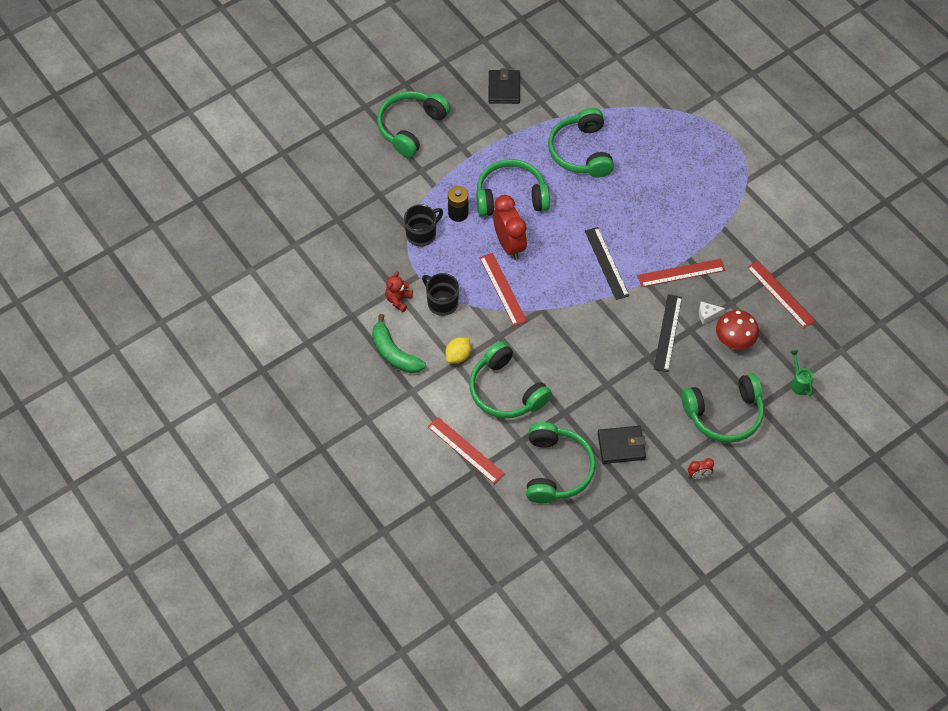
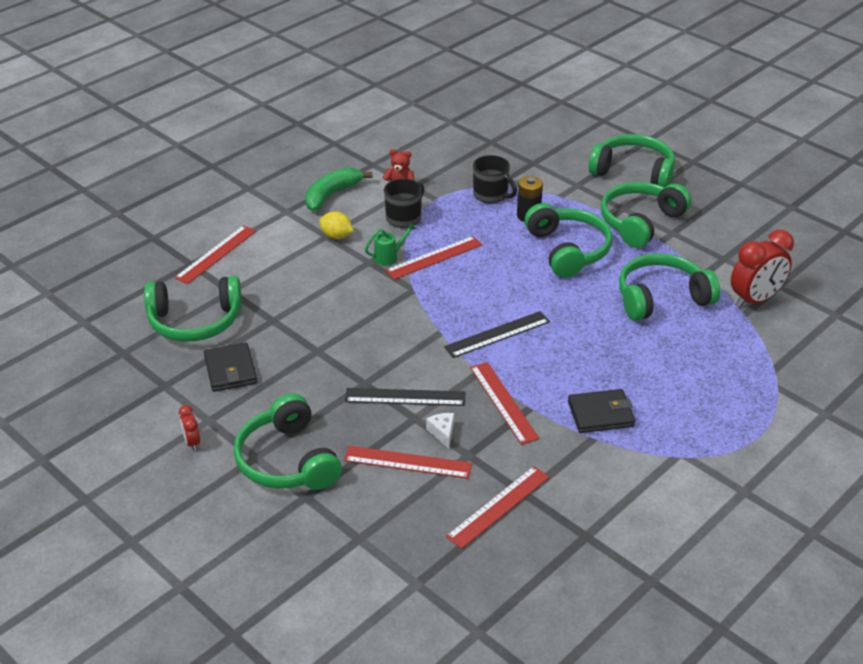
camera: 80 degrees right, 20 degrees down
green headphones [469,341,552,418] -> green headphones moved to [601,182,692,248]
black wallet [489,68,520,104] -> black wallet moved to [568,389,635,433]
red clock [493,195,527,260] -> red clock moved to [731,230,794,308]
red mushroom [716,310,759,349] -> red ruler [344,446,472,479]
green watering can [790,350,814,396] -> green watering can moved to [365,222,416,266]

